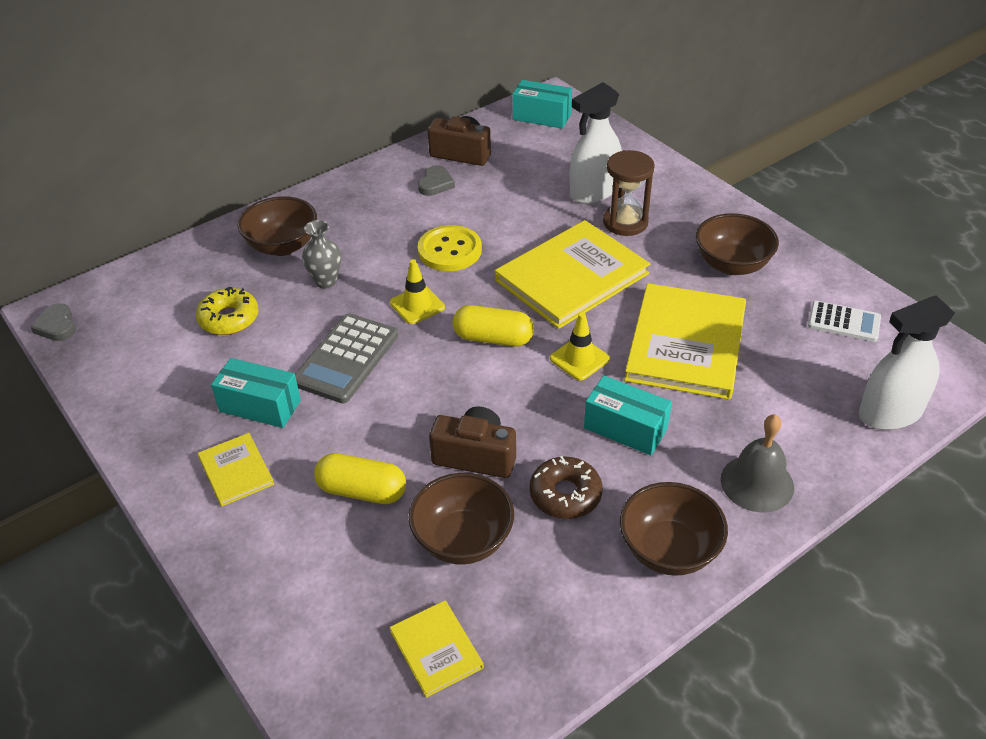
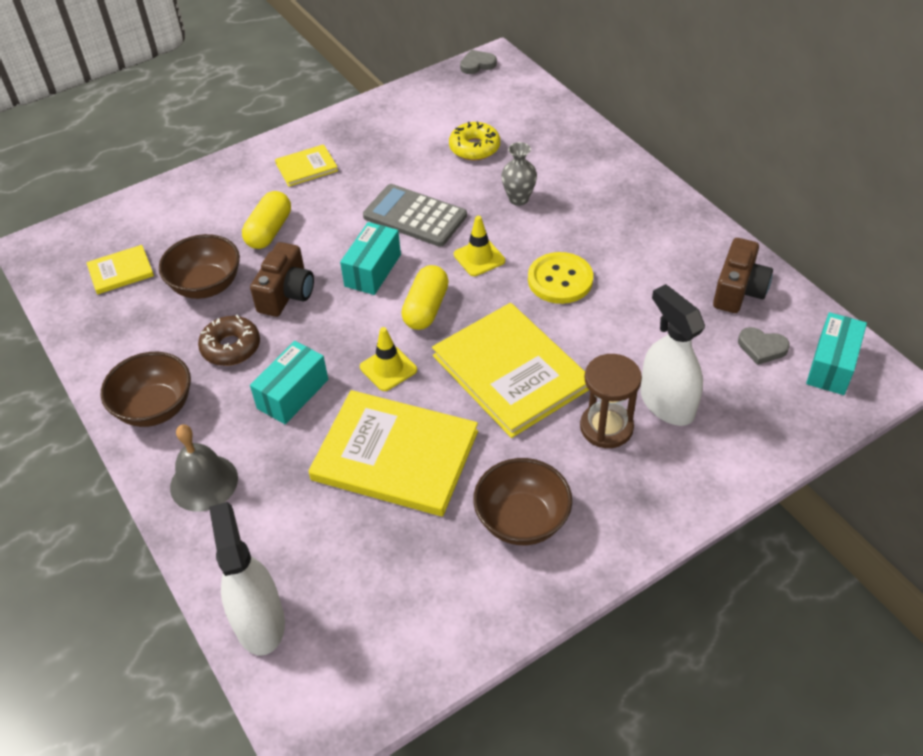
camera: 95 degrees right, 5 degrees up
turquoise box [211,358,301,428] -> turquoise box moved to [340,222,401,295]
brown bowl [237,196,317,256] -> none
grey heart [418,165,455,196] -> grey heart moved to [738,327,790,365]
white calculator [808,301,881,342] -> none

